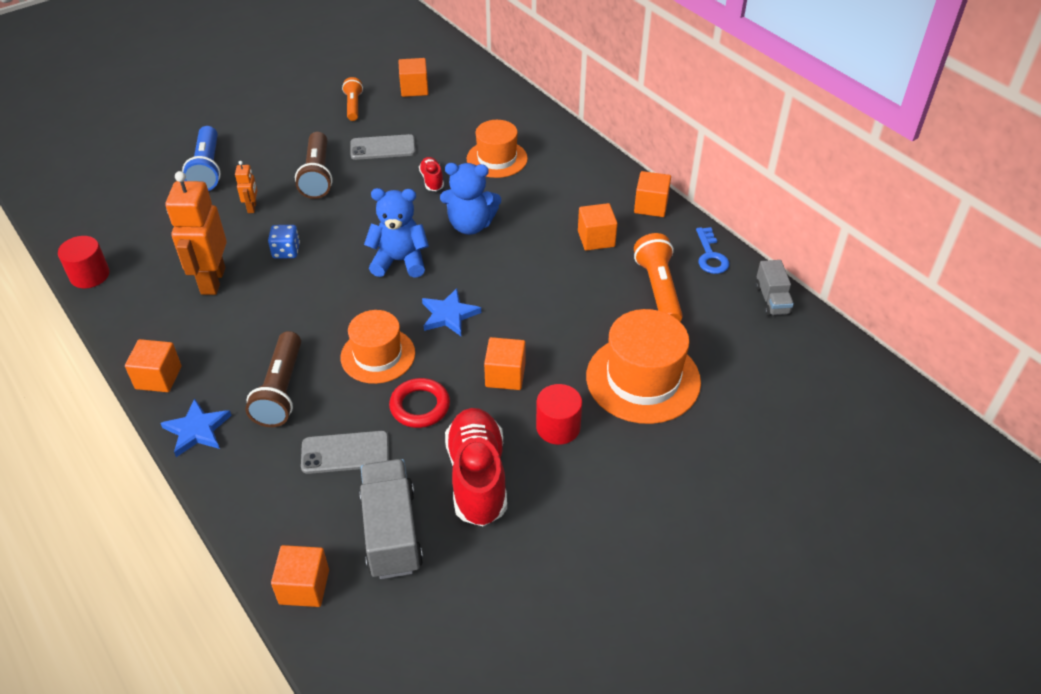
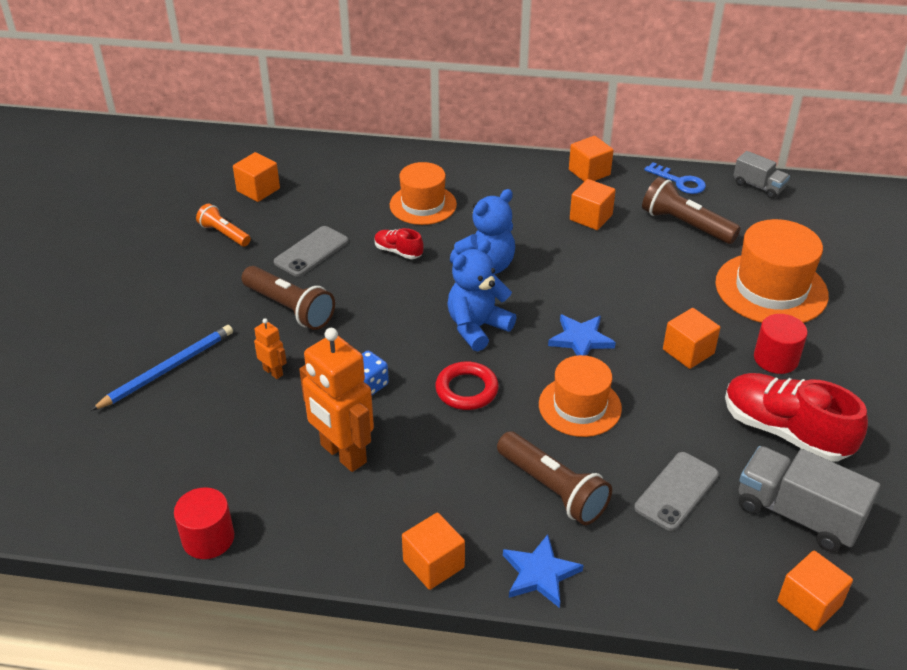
camera: 45 degrees left, 5 degrees down
blue flashlight [182,126,221,191] -> blue pencil [91,325,233,411]
red ring [389,378,450,428] -> red ring moved to [435,361,499,410]
orange flashlight [634,233,683,321] -> brown flashlight [642,177,740,244]

